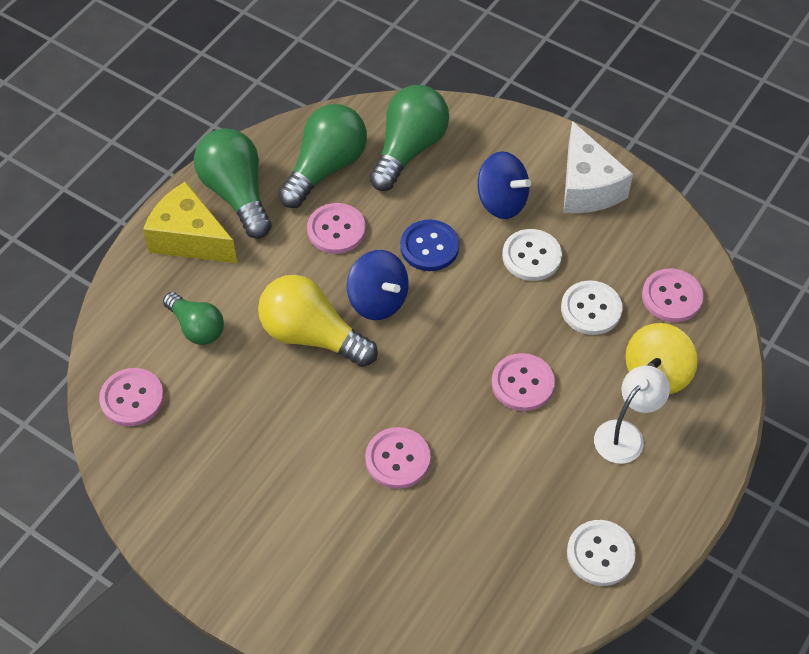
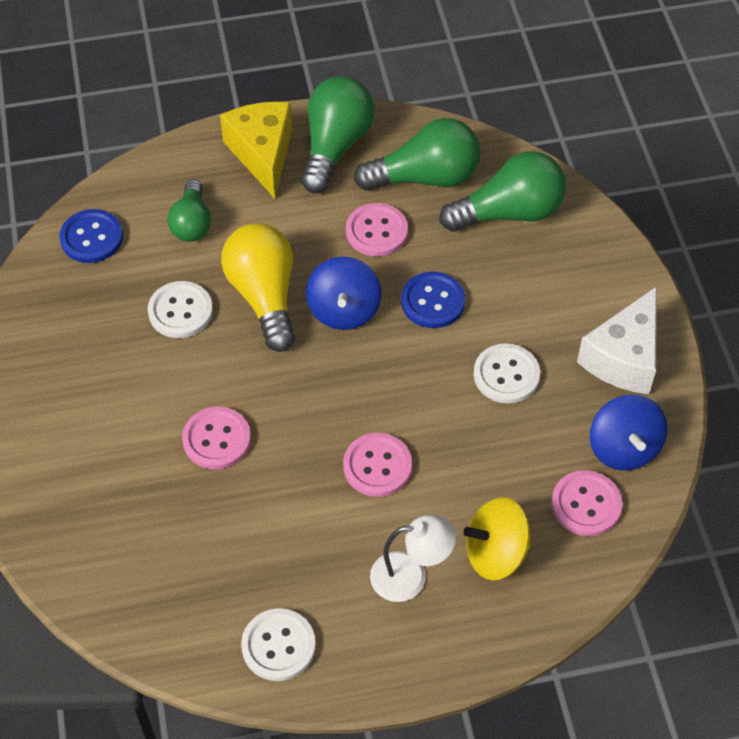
camera: 45 degrees right, 0 degrees up
pink button [99,368,164,426] -> blue button [59,209,123,263]
blue spinning top [477,151,531,219] -> blue spinning top moved to [590,395,667,471]
white button [561,280,622,335] -> white button moved to [148,281,213,338]

